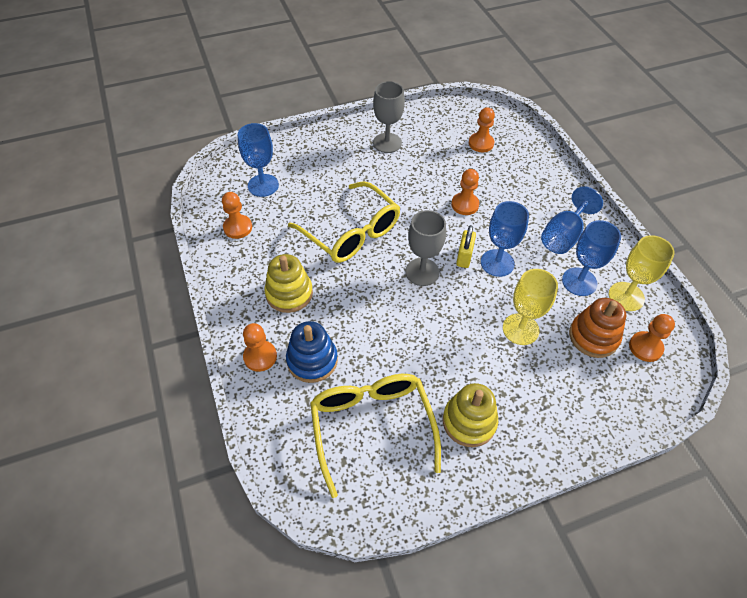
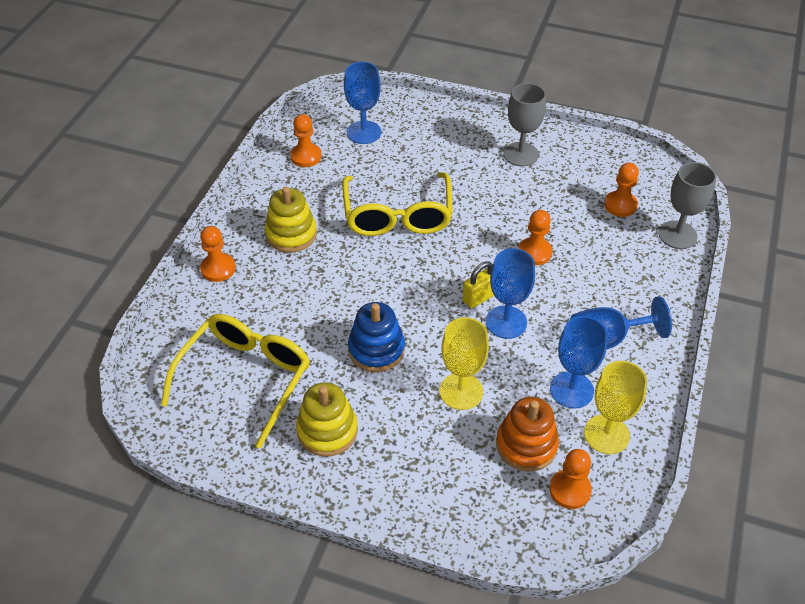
camera: 40 degrees right, 5 degrees down
blue stacking toy [286,321,338,383] -> blue stacking toy moved to [348,302,405,372]
grey goblet [405,210,446,286] -> grey goblet moved to [658,162,716,249]

